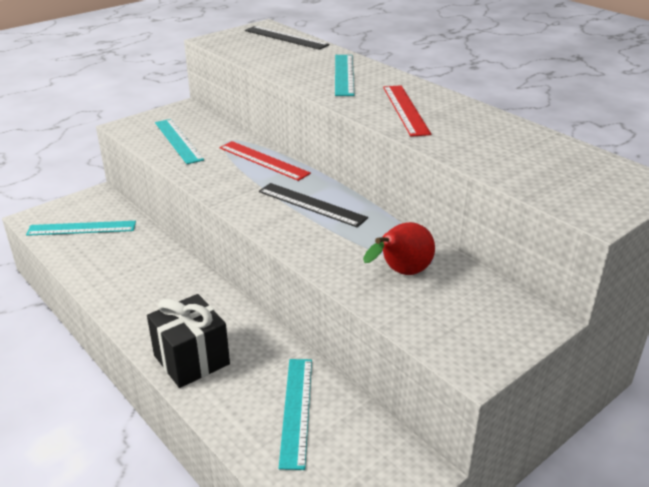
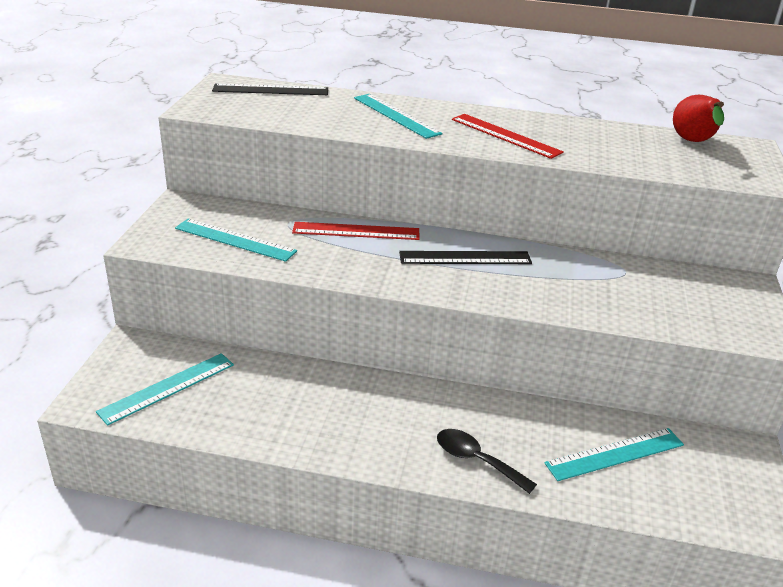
camera: 40 degrees left, 0 degrees up
black gift [147,294,230,388] -> black spoon [437,429,537,494]
turquoise ruler [279,359,312,470] -> turquoise ruler turned 75 degrees counterclockwise [545,428,684,481]
red pear [363,222,435,275] -> red pear moved to [673,95,724,142]

